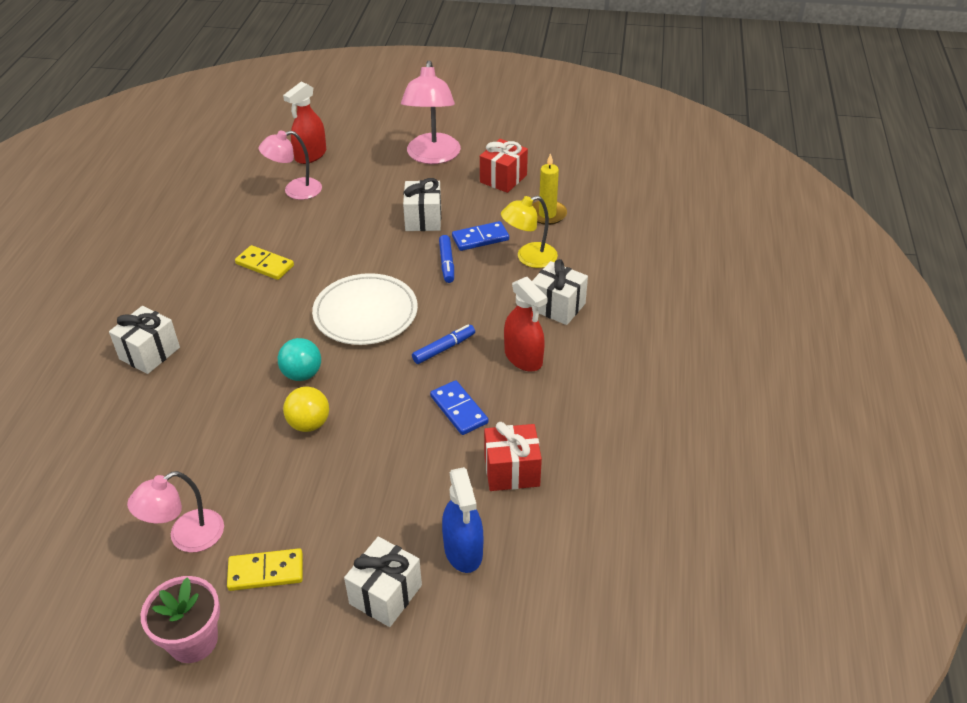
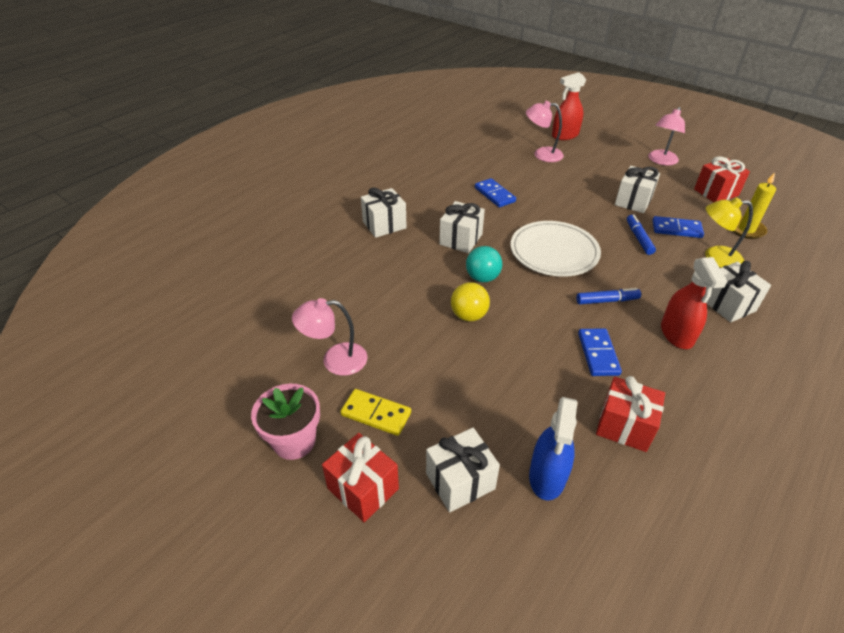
camera: 30 degrees right, 0 degrees up
yellow domino [235,245,294,280] -> blue domino [475,178,516,207]
pink lamp [401,61,461,164] -> pink lamp [648,107,685,165], size x0.65
blue marker [439,235,454,283] -> blue marker turned 150 degrees clockwise [627,214,656,255]
none -> red gift [322,433,399,522]
none -> white gift [439,201,485,253]

